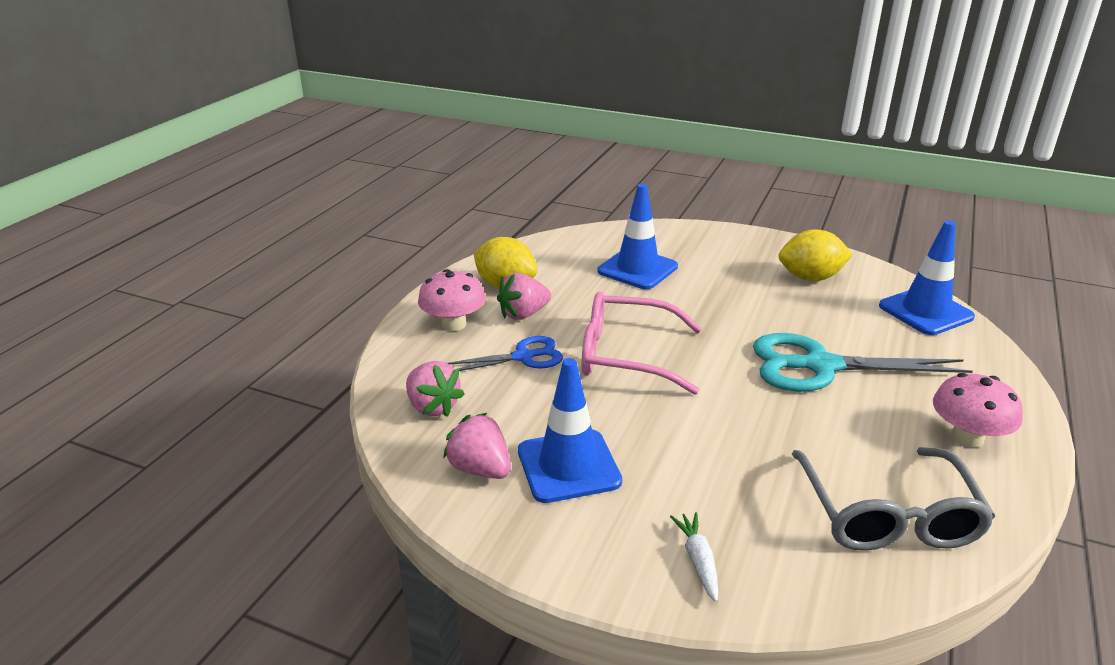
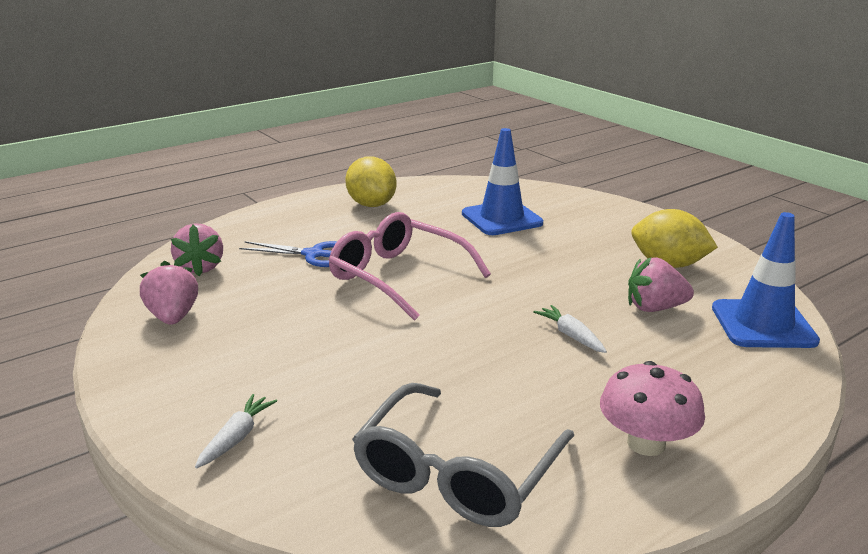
camera: 30 degrees right, 5 degrees down
pink mushroom [418,269,486,331] -> none
pink strawberry [497,273,551,320] -> pink strawberry moved to [628,257,694,312]
blue traffic cone [518,358,622,503] -> none
turquoise scissors [753,333,973,392] -> white carrot [533,305,607,353]

